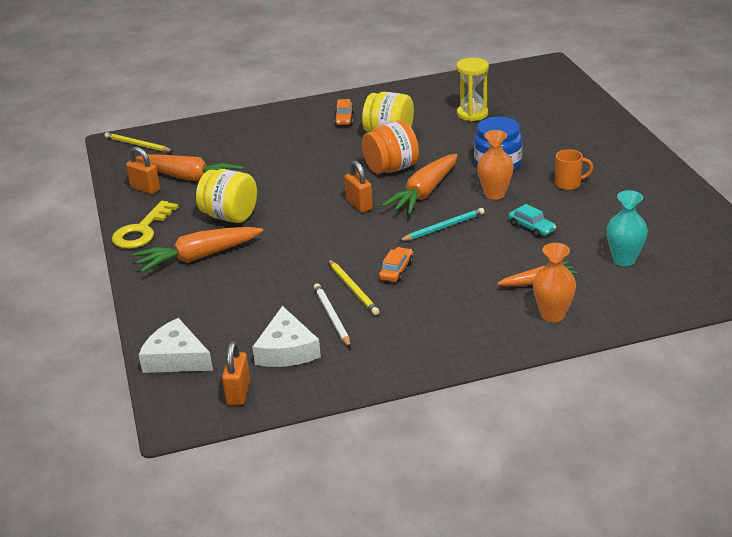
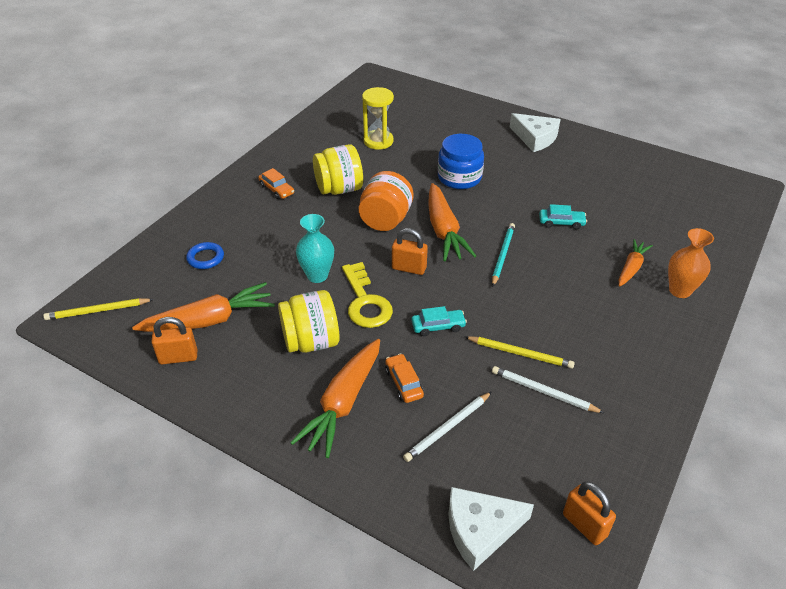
camera: 45 degrees left, 10 degrees up
yellow key [112,201,179,249] -> yellow key moved to [342,262,393,328]
white cheese [252,306,321,367] -> white cheese moved to [510,113,561,152]
orange car [379,247,413,282] -> orange car moved to [385,353,424,403]
orange vase [477,130,514,200] -> none
orange mug [555,149,593,190] -> none
turquoise vase [607,190,648,266] -> turquoise vase moved to [296,214,334,283]
none -> blue ring [186,242,224,269]
none -> white pencil [403,392,492,462]
none -> turquoise car [411,306,467,336]

